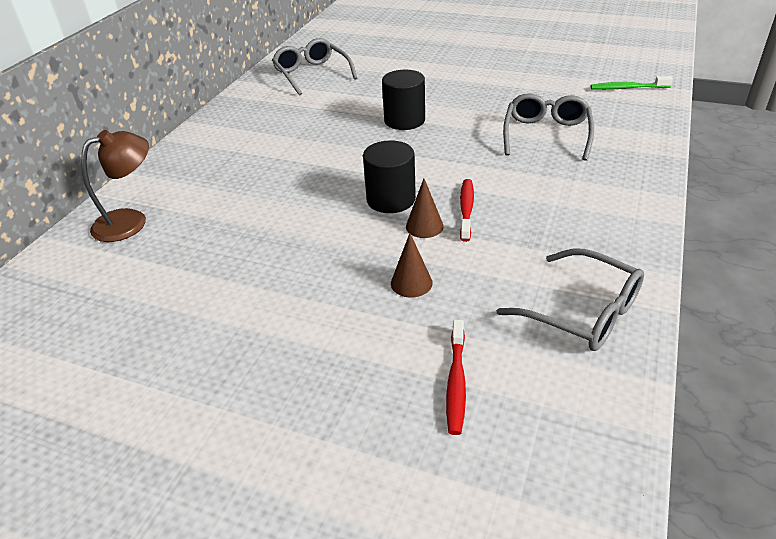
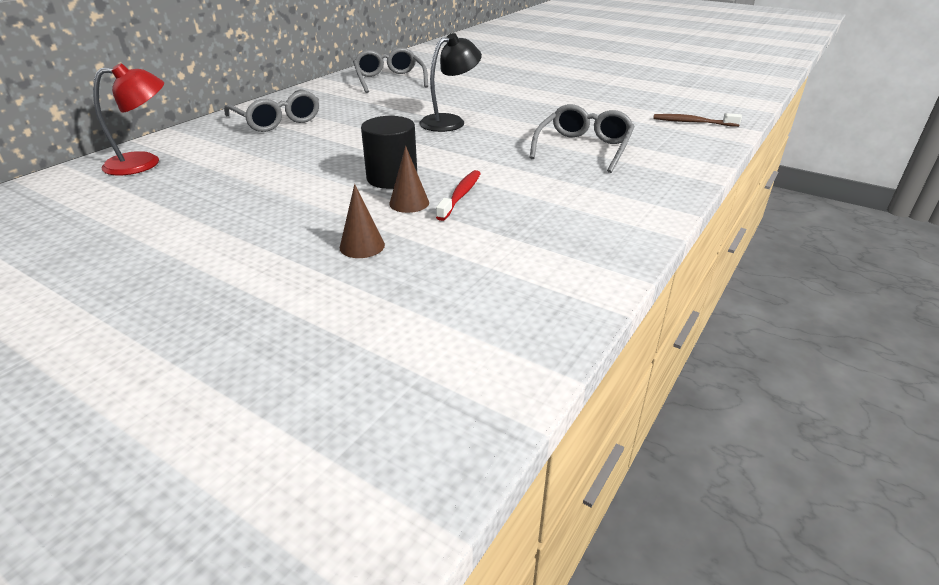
camera: 10 degrees right, 5 degrees down
brown lamp [81,130,149,242] -> red lamp [93,63,164,175]
black cylinder [382,70,425,130] -> black lamp [419,33,482,132]
red toothbrush [446,320,466,435] -> none
grey glasses [497,249,644,351] -> grey glasses moved to [224,89,319,132]
green toothbrush [591,76,673,90] -> brown toothbrush [653,113,742,127]

